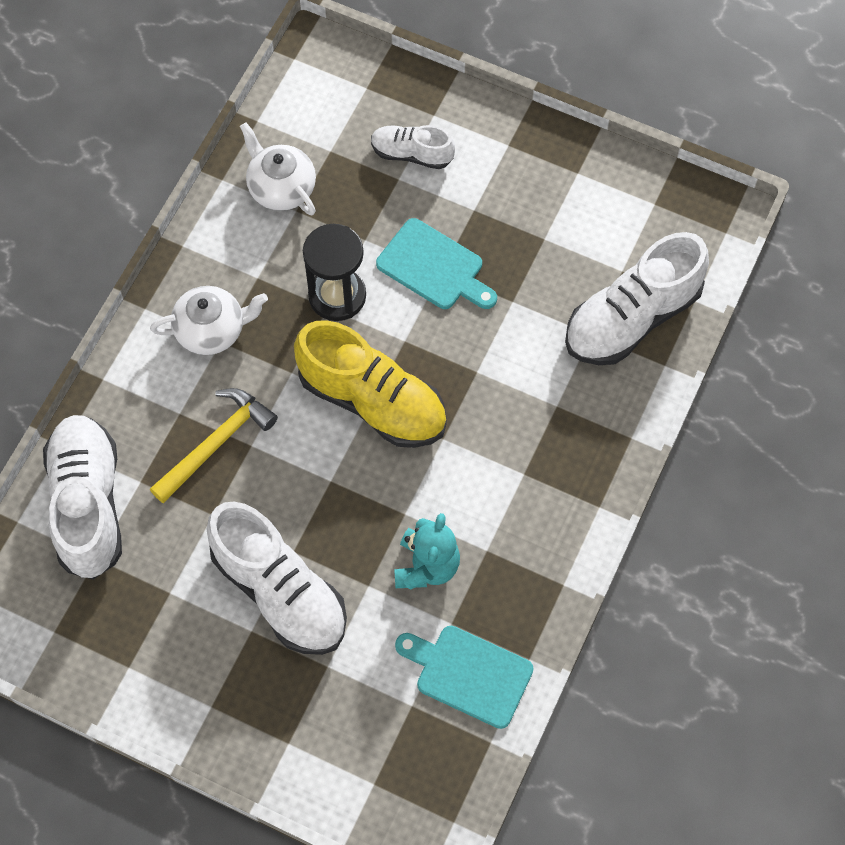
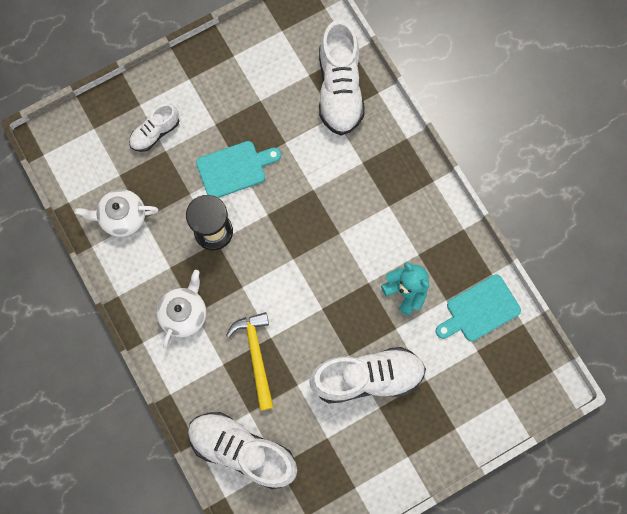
camera: 55 degrees left, 10 degrees up
yellow shoe [294,320,447,448] -> none

